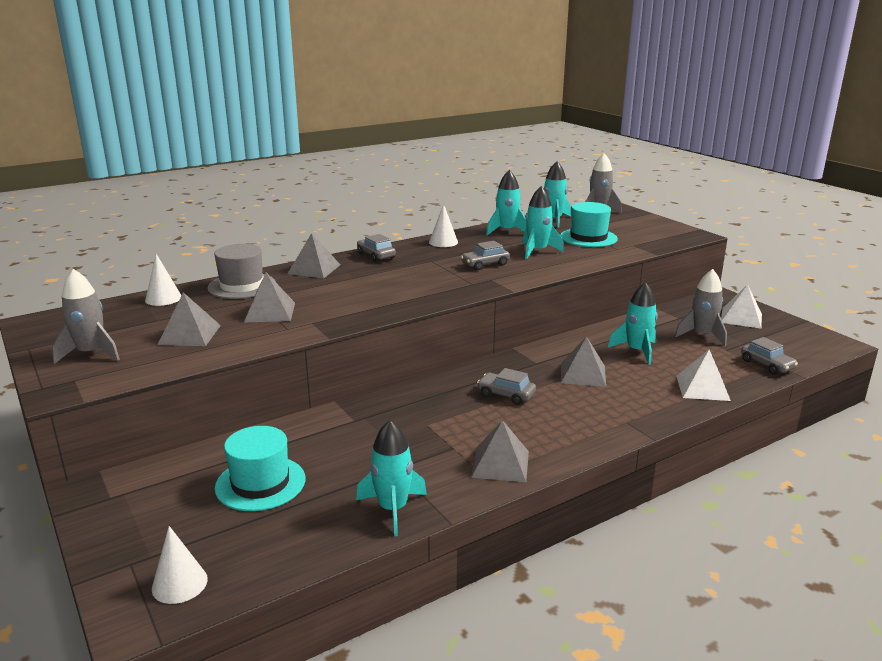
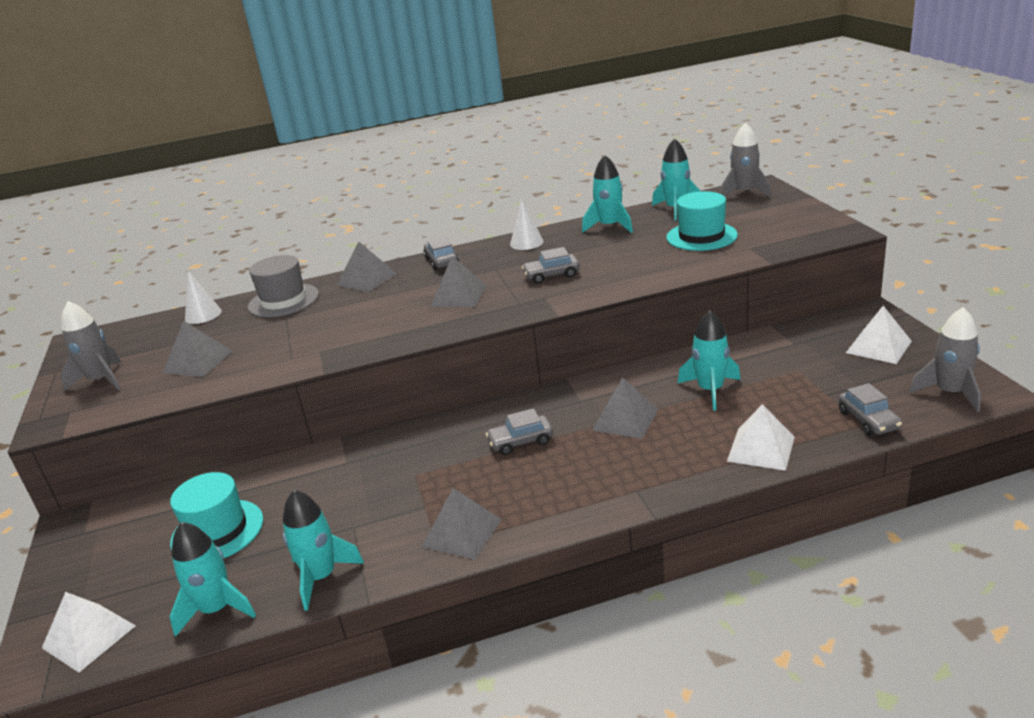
camera: 20 degrees right, 5 degrees up
white cone [152,526,208,604] -> white pyramid [42,592,136,673]
grey pyramid [244,272,295,323] -> grey pyramid moved to [431,256,487,307]
grey car [477,368,536,405] -> grey car turned 60 degrees counterclockwise [486,408,553,455]
turquoise rocket [522,186,564,260] -> turquoise rocket moved to [169,522,256,637]
grey rocket [675,269,727,346] -> grey rocket moved to [909,307,981,412]

